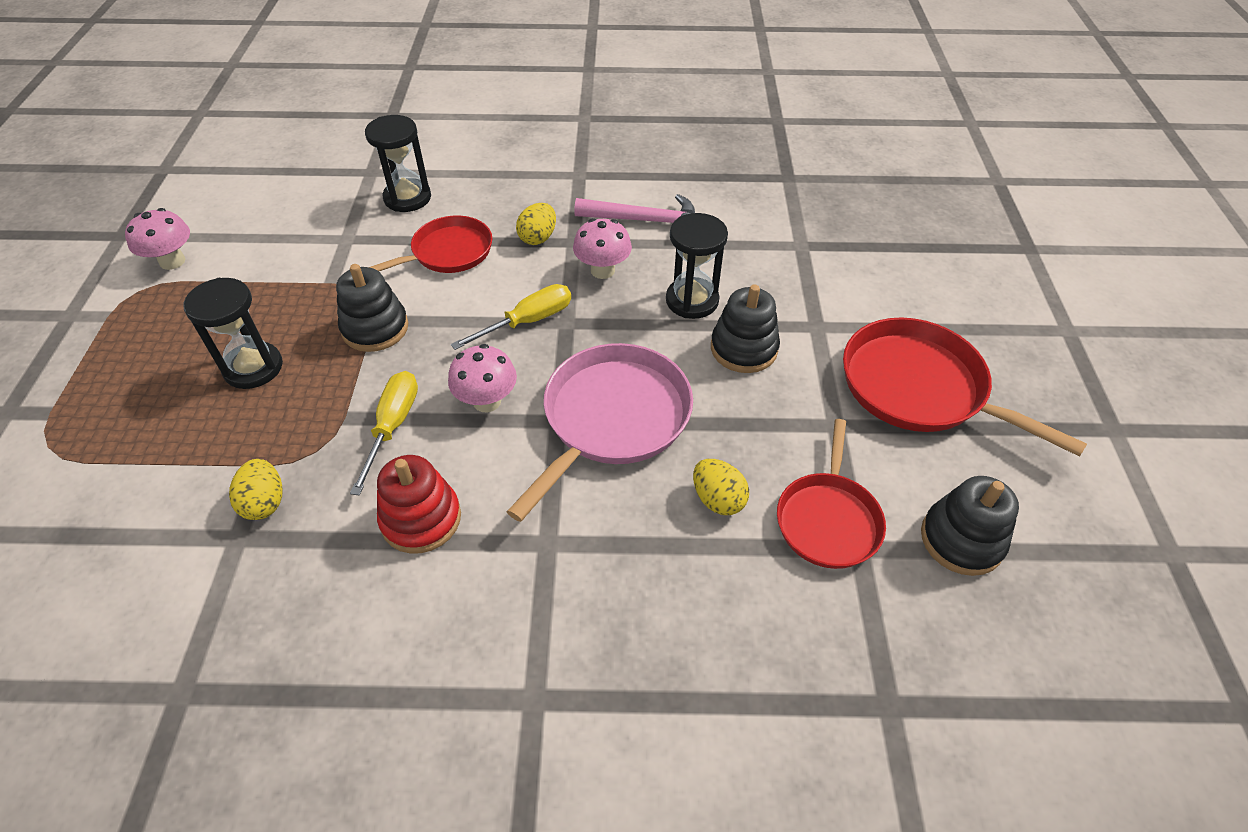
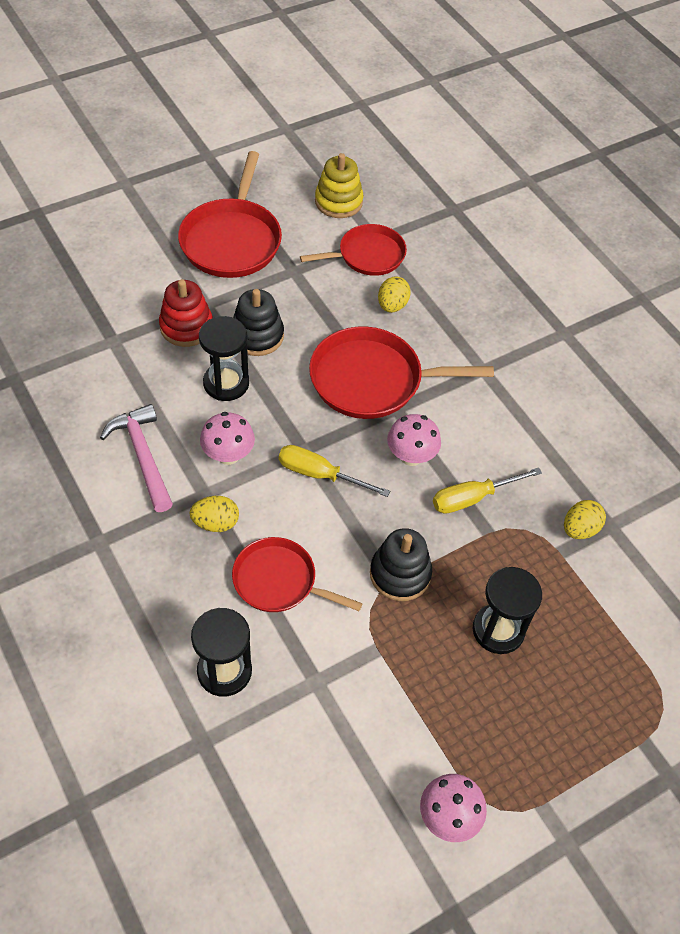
camera: 125 degrees left, 5 degrees up
red stacking toy [377,455,461,554] -> red stacking toy moved to [159,279,213,347]
pink pan [507,343,693,522] -> red pan [309,326,494,419]
black stacking toy [921,476,1019,576] -> yellow stacking toy [315,153,363,218]

